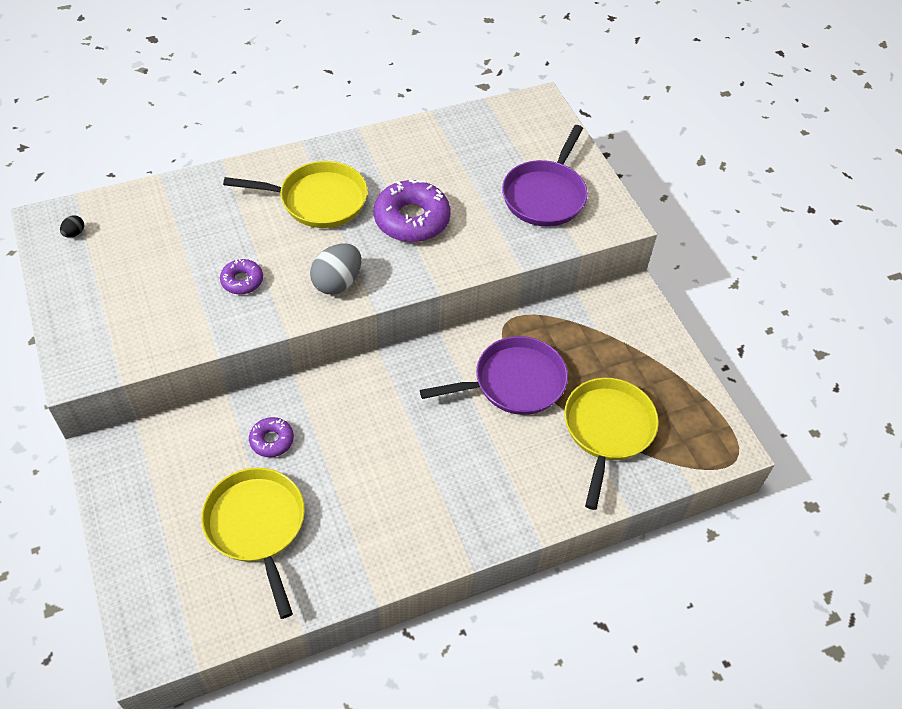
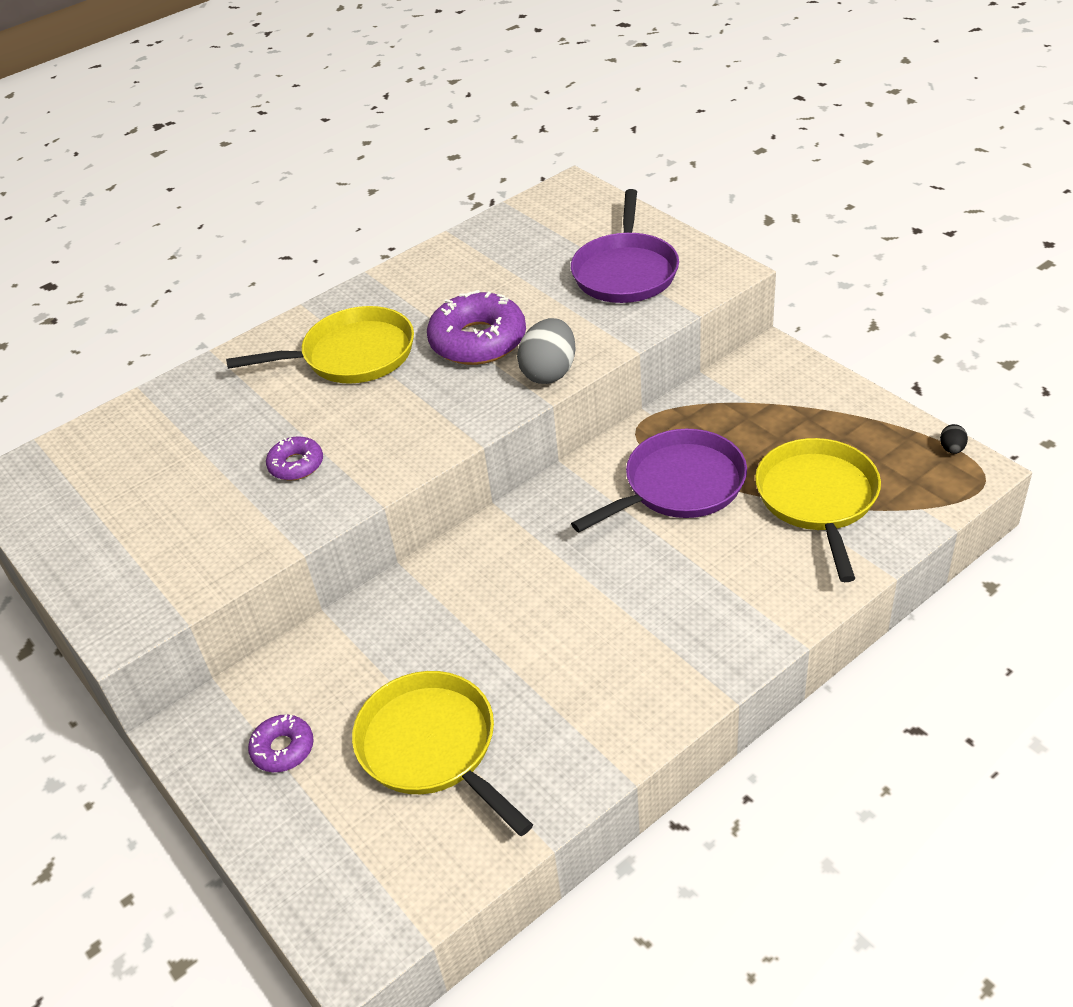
camera: 10 degrees left, 10 degrees down
black egg [60,215,84,238] -> black egg moved to [940,424,968,454]
purple donut [249,417,294,457] -> purple donut moved to [248,714,314,772]
grey egg [310,243,361,294] -> grey egg moved to [517,318,576,384]

